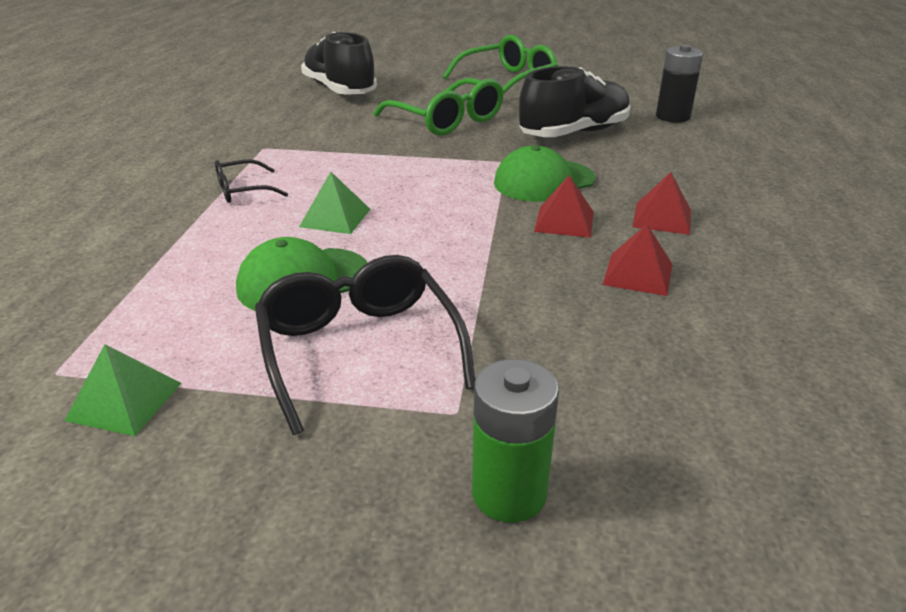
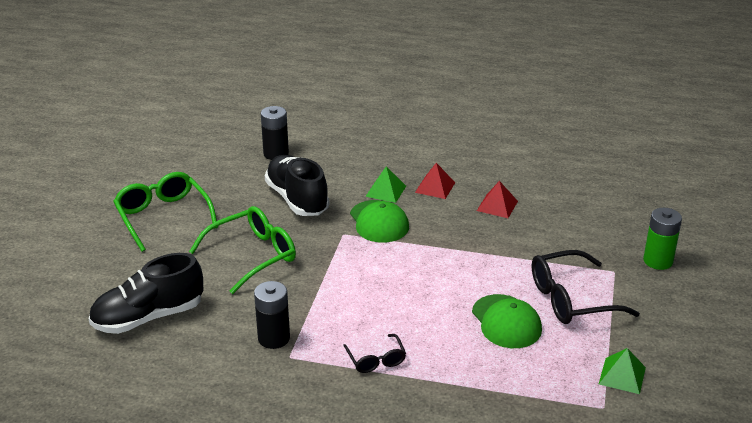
camera: 85 degrees left, 0 degrees up
green pyramid [299,172,370,234] -> green pyramid moved to [365,166,406,203]
red pyramid [534,175,594,238] -> none
none -> black battery [254,281,290,349]

